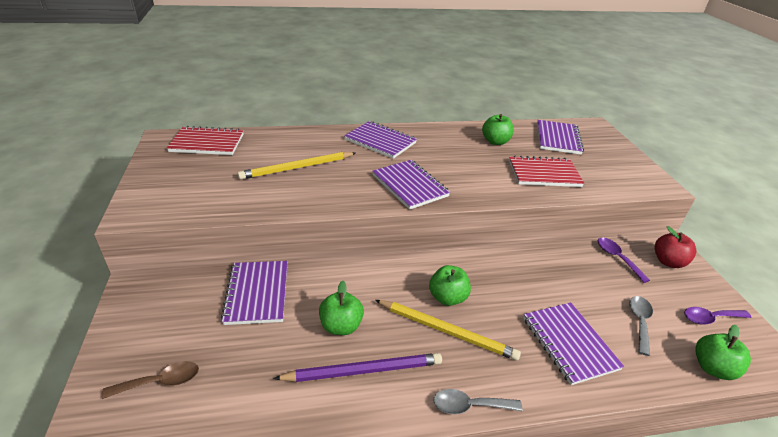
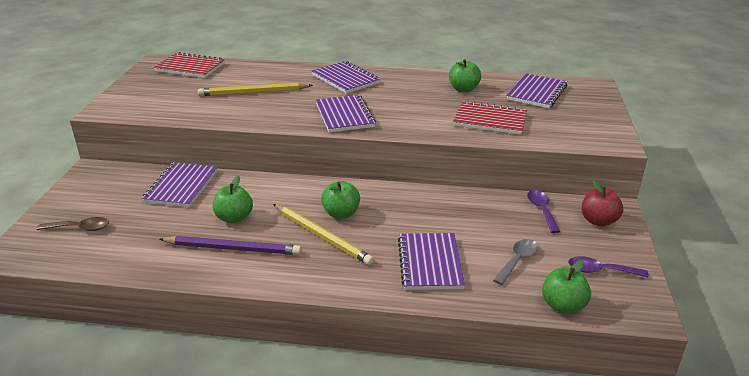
camera: 20 degrees right, 5 degrees down
grey spoon [433,389,523,414] -> none

